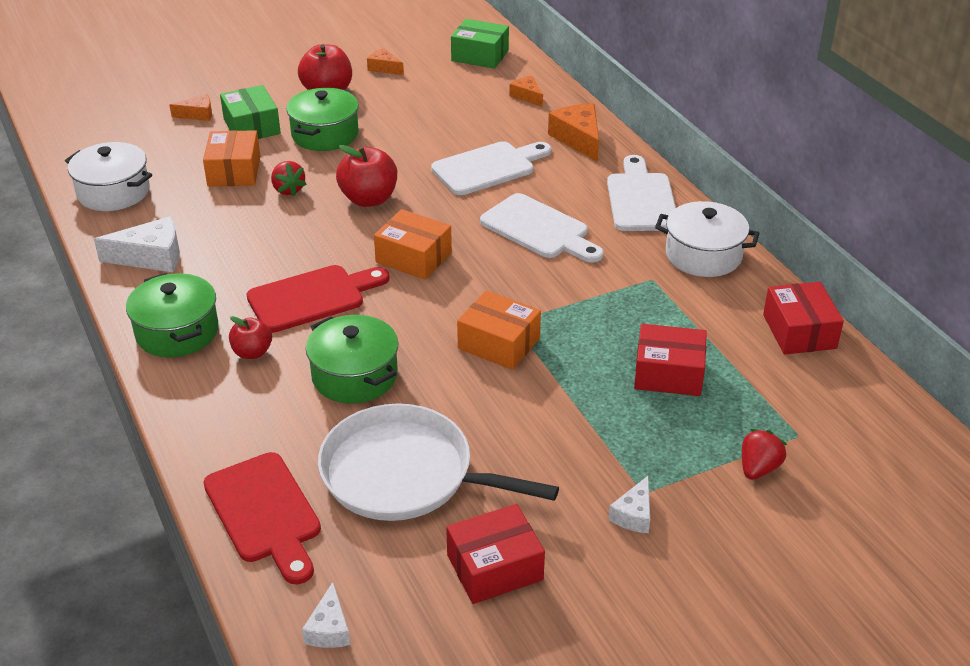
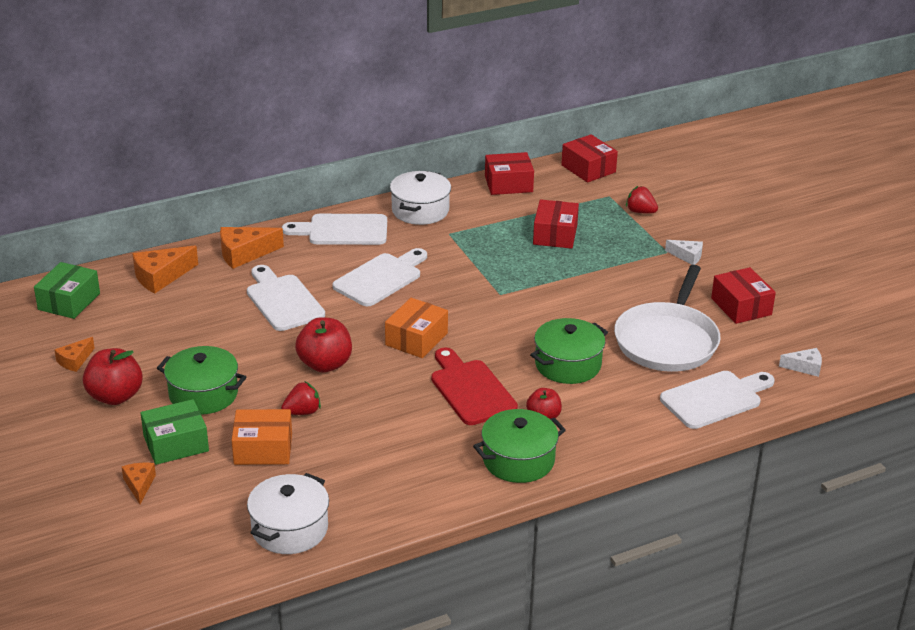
camera: 90 degrees left, 5 degrees down
white cheese [94,216,180,272] -> none
red cutting board [203,452,321,584] -> white cutting board [660,371,775,429]
orange box [457,290,541,370] -> none
orange cheese [509,76,543,107] -> orange cheese [132,246,198,293], size x1.69
none -> red box [561,134,618,182]

